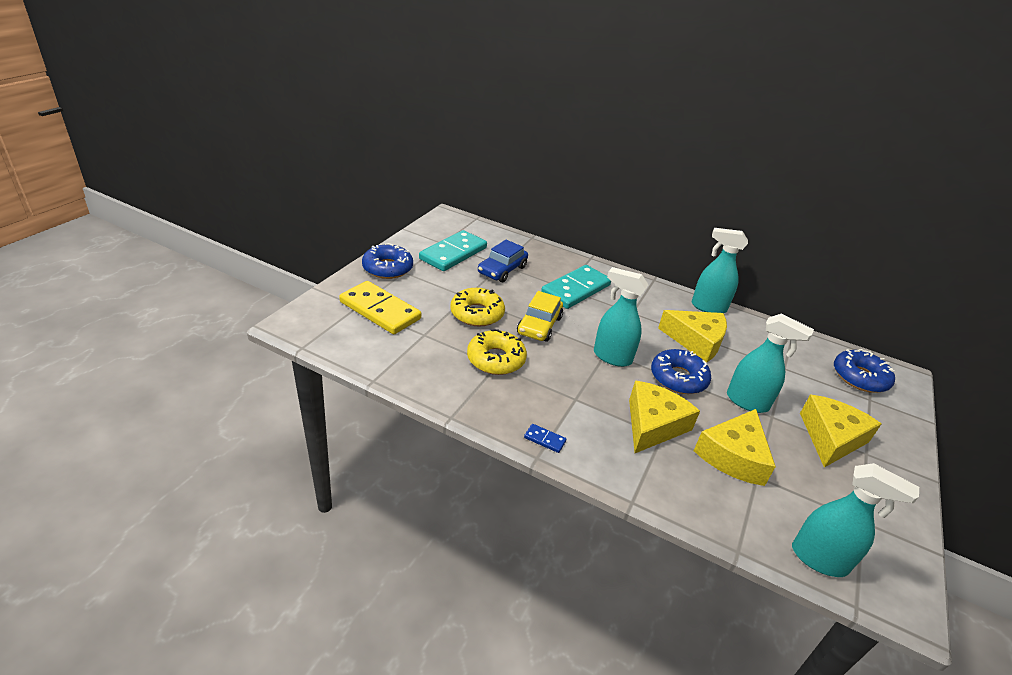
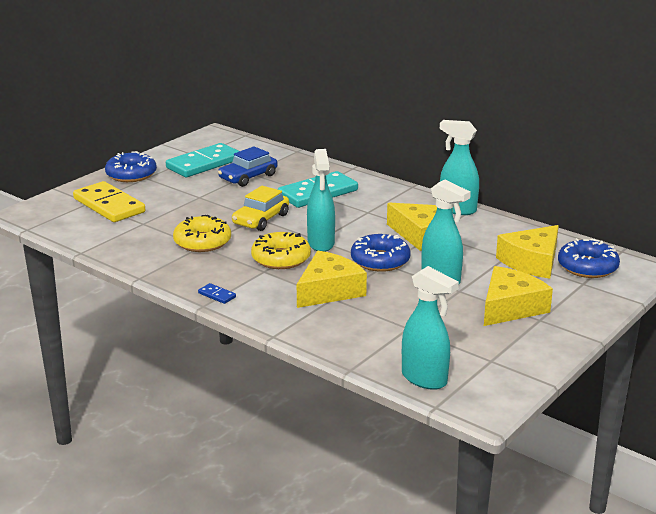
camera: 15 degrees right, 10 degrees down
yellow donut [450,288,505,326] -> yellow donut moved to [251,232,311,269]
turquoise spray bottle [594,267,648,367] -> turquoise spray bottle turned 135 degrees counterclockwise [307,149,335,252]
yellow cheese [694,409,776,486] -> yellow cheese moved to [496,225,559,279]

